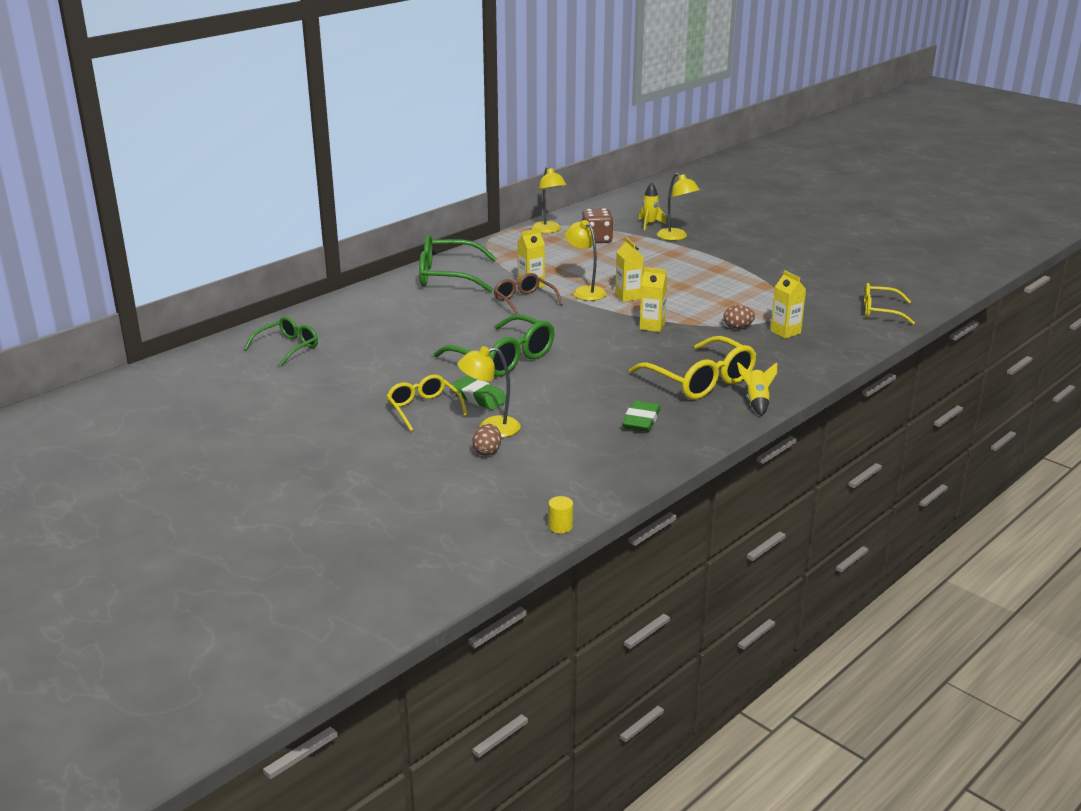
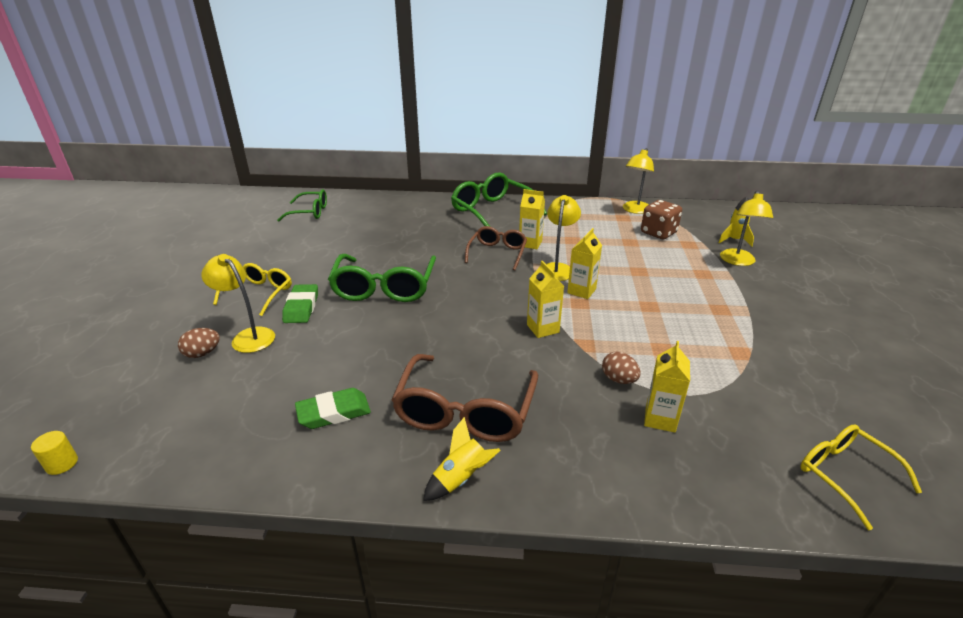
camera: 50 degrees right, 5 degrees up
yellow glasses [629,336,756,400] -> brown glasses [392,354,538,442]

